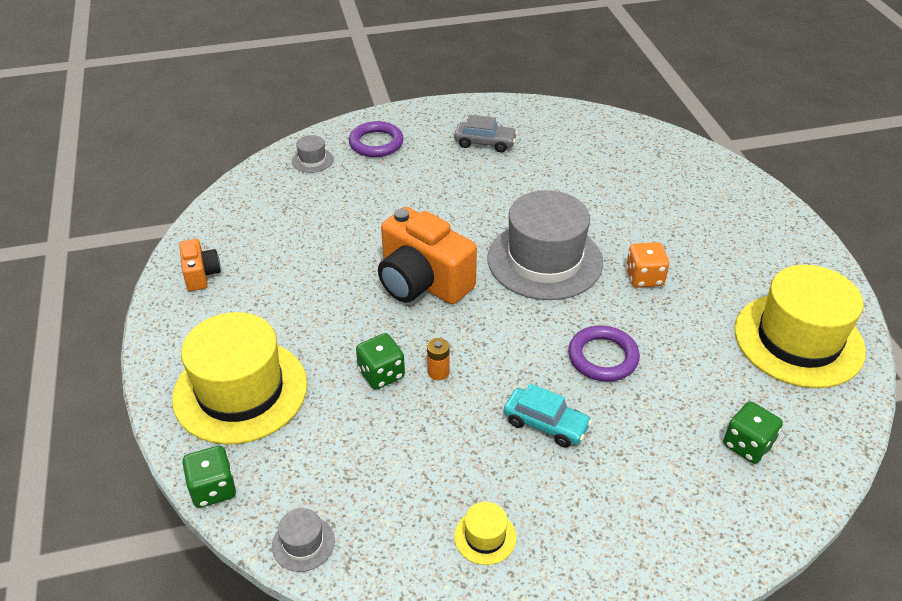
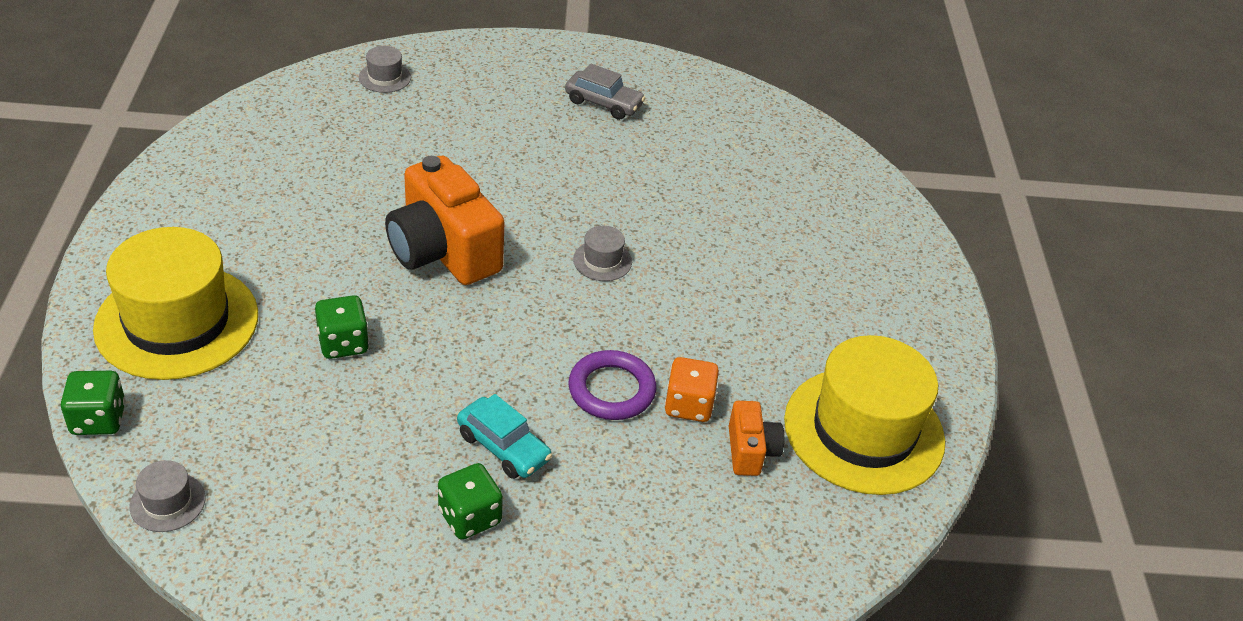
camera: 10 degrees right, 0 degrees up
orange camera [179,239,221,291] -> orange camera moved to [729,401,784,476]
purple ring [349,121,404,157] -> none
orange battery [427,338,450,381] -> none
yellow hat [454,502,517,565] -> none
grey hat [487,190,603,300] -> grey hat [573,226,632,281], size x0.41
orange dice [626,242,669,288] -> orange dice moved to [664,357,719,422]
green dice [723,401,783,464] -> green dice moved to [438,463,503,539]

